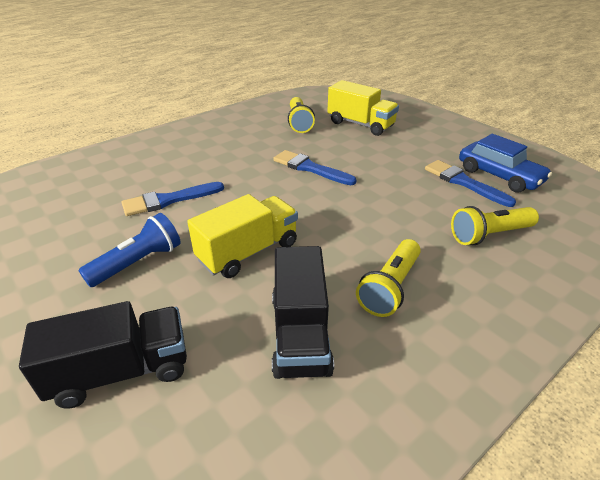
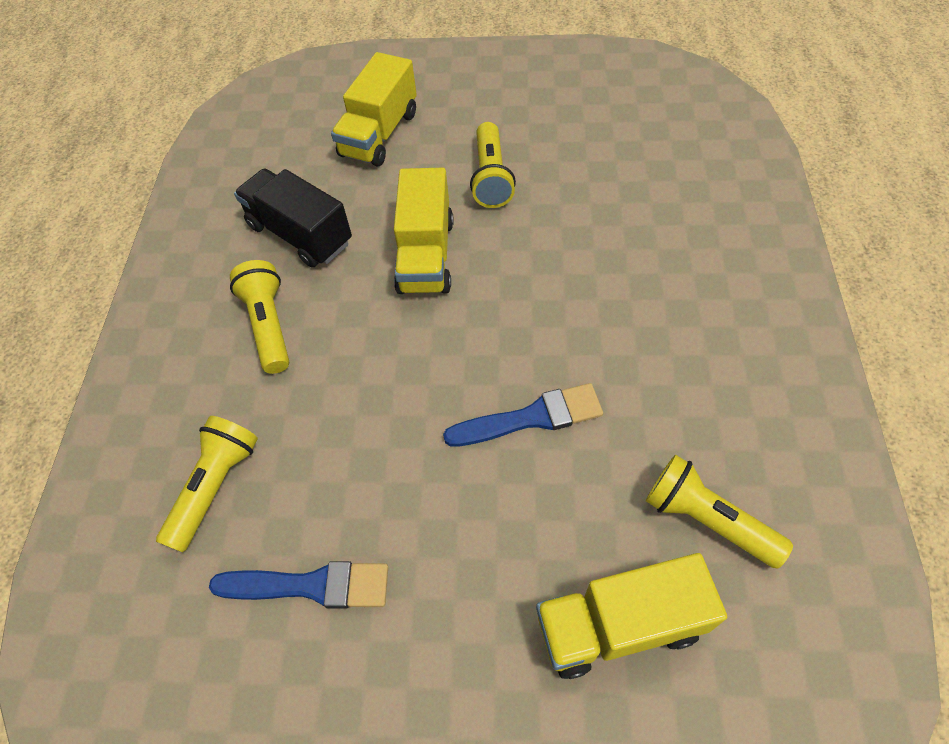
camera: 135 degrees right, 20 degrees up
black truck [19,301,187,409] -> yellow truck [331,52,417,167]
blue flashlight [78,213,181,287] -> yellow flashlight [470,122,516,208]
blue brush [122,182,224,216] -> none
blue car [459,134,552,193] -> none

